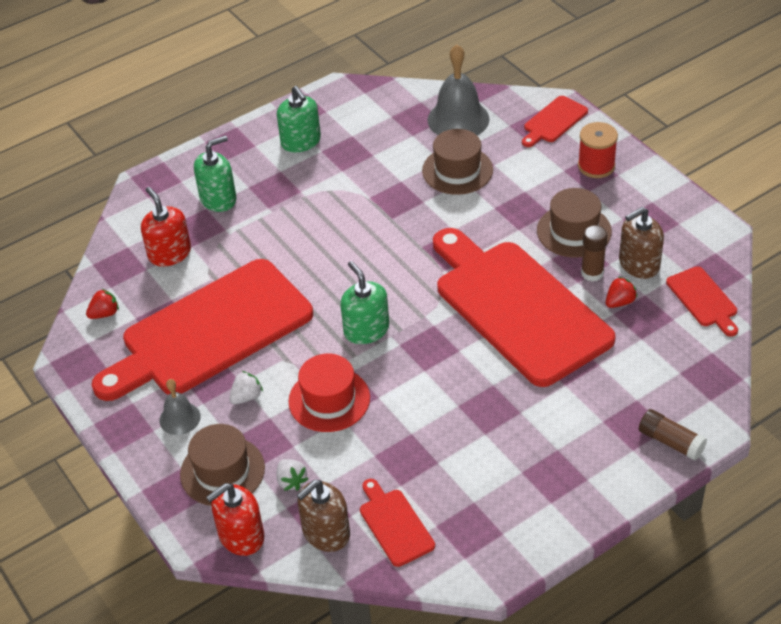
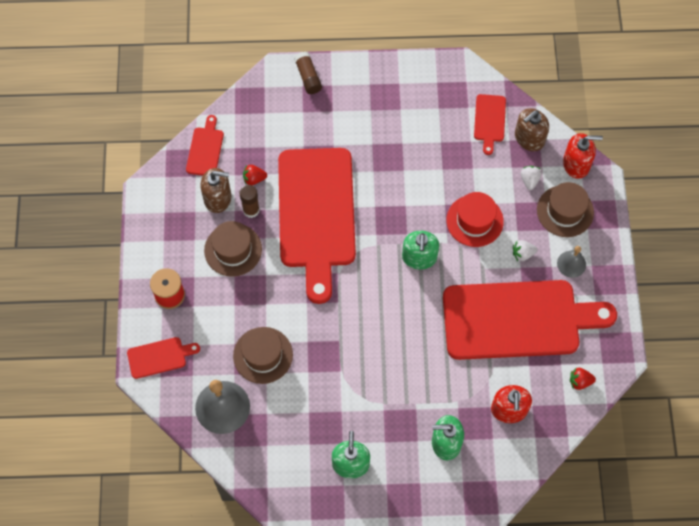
camera: 150 degrees left, 20 degrees up
brown soap dispenser [297,480,350,552] -> brown soap dispenser turned 150 degrees clockwise [515,108,549,151]

